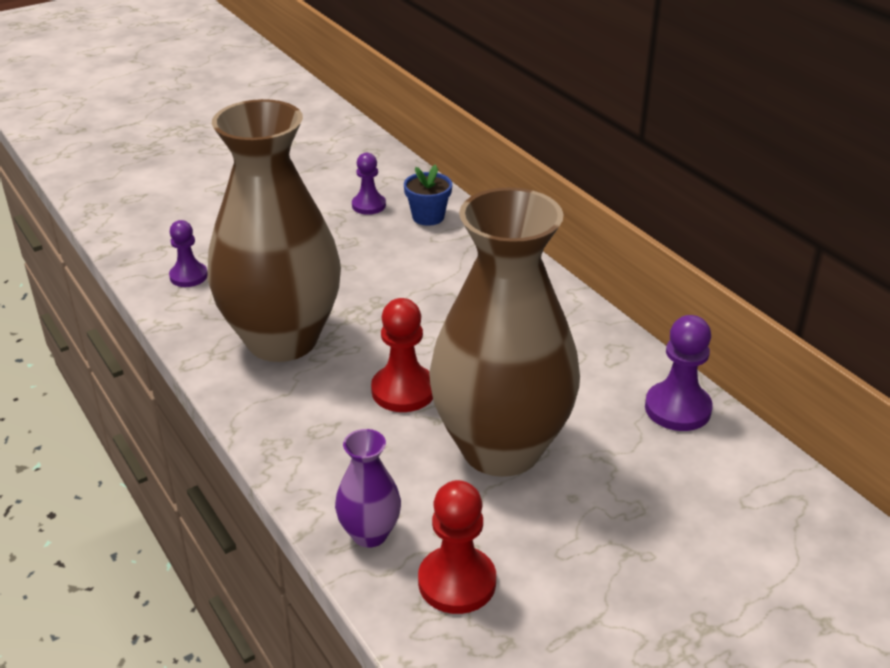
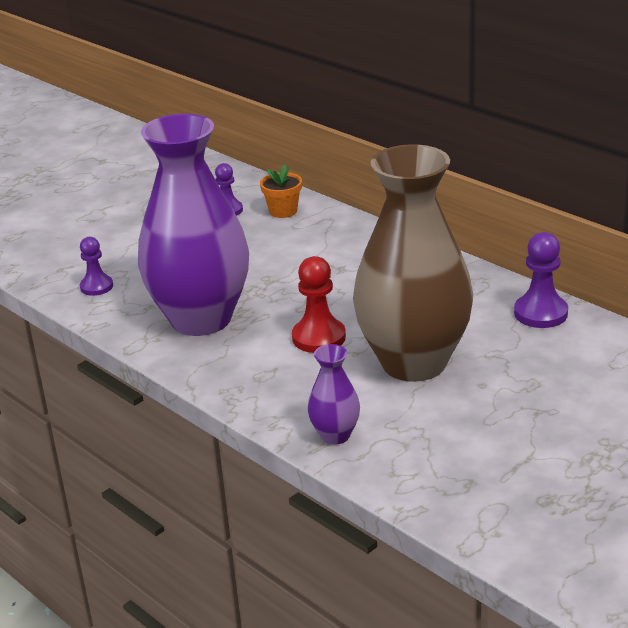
camera: 10 degrees left, 5 degrees down
brown vase [207,99,341,362] -> purple vase [138,114,249,336]
blue flower pot [404,164,452,226] -> orange flower pot [260,164,302,218]
red pawn [418,480,496,614] -> none

